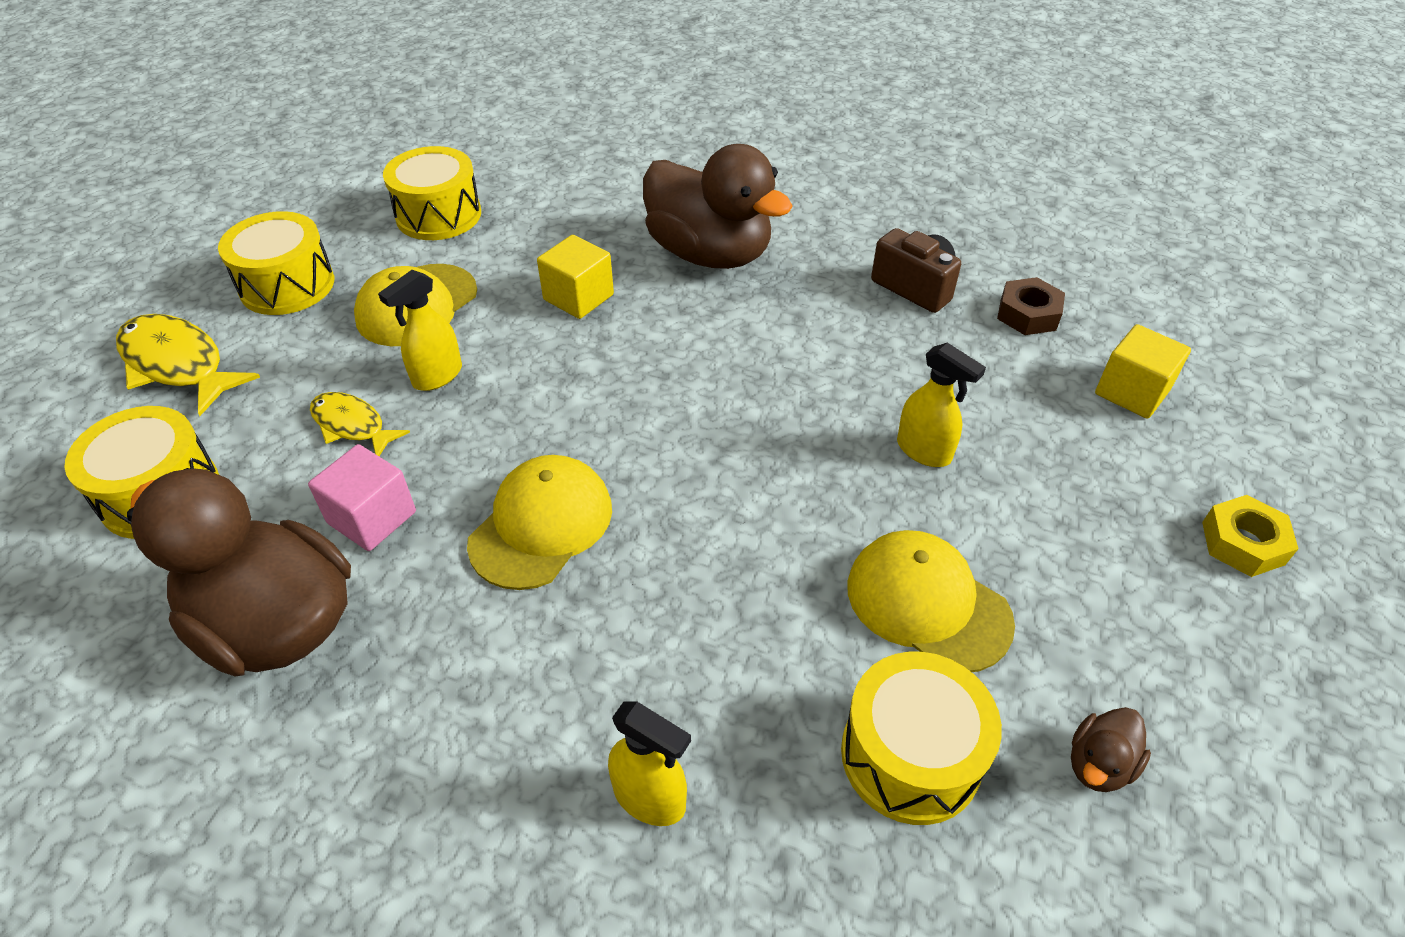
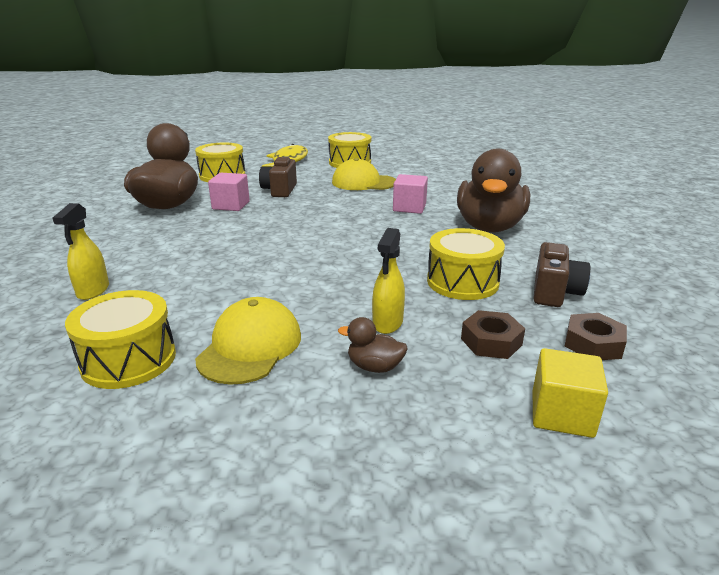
camera: 65 degrees right, 20 degrees down
yellow fish [310,392,410,456] -> brown camera [259,156,297,197]
yellow spray bottle [378,270,462,391] -> none
yellow drum [383,146,481,240] -> yellow drum moved to [427,228,505,300]
yellow cap [467,455,612,590] -> none
yellow cube [537,235,614,319] -> pink cube [393,174,428,214]
brown duck [1071,707,1151,792] -> brown duck moved to [338,317,408,373]
yellow nut [1202,495,1299,577] -> none
none -> brown nut [461,310,525,359]

